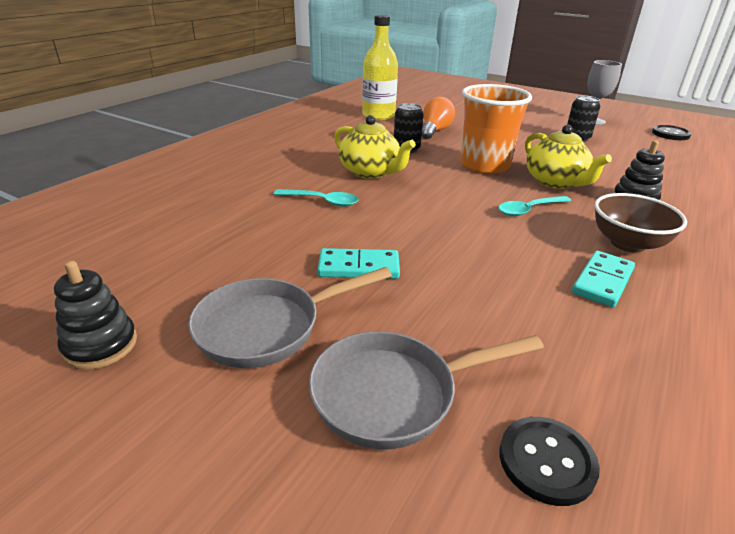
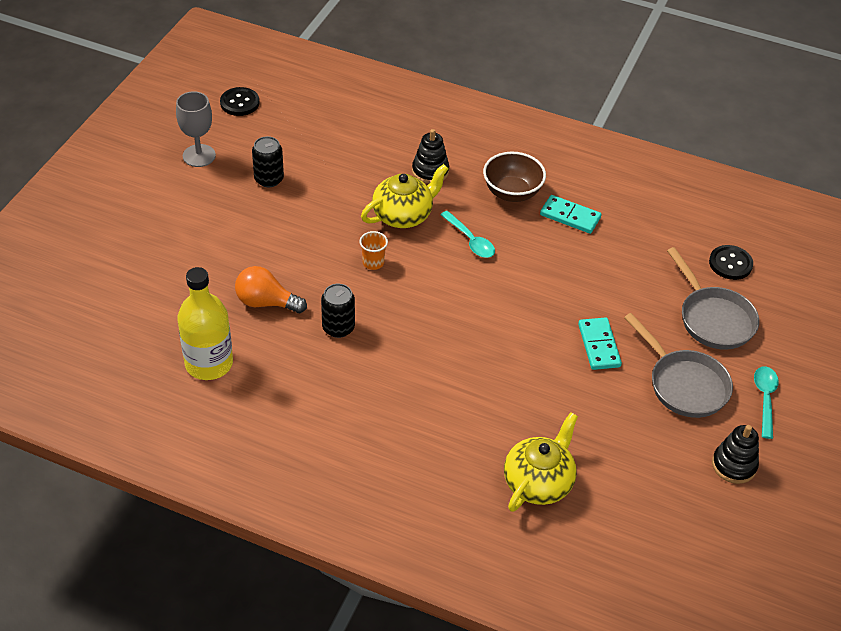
camera: 100 degrees left, 15 degrees up
turquoise spoon [274,189,359,207] -> turquoise spoon moved to [754,366,779,439]
yellow teapot [334,115,416,179] -> yellow teapot moved to [504,412,578,512]
orange cup [461,84,532,174] -> orange cup [360,231,388,270], size x0.41

